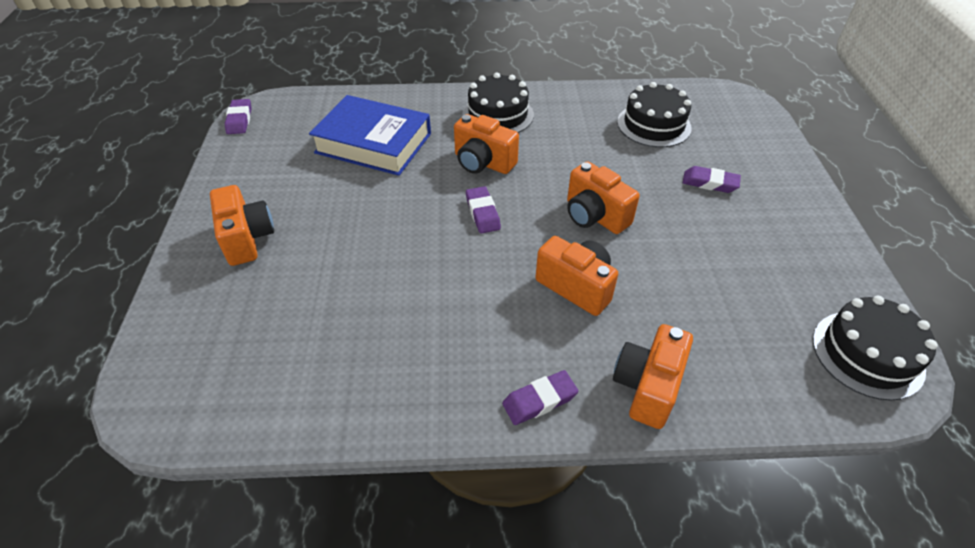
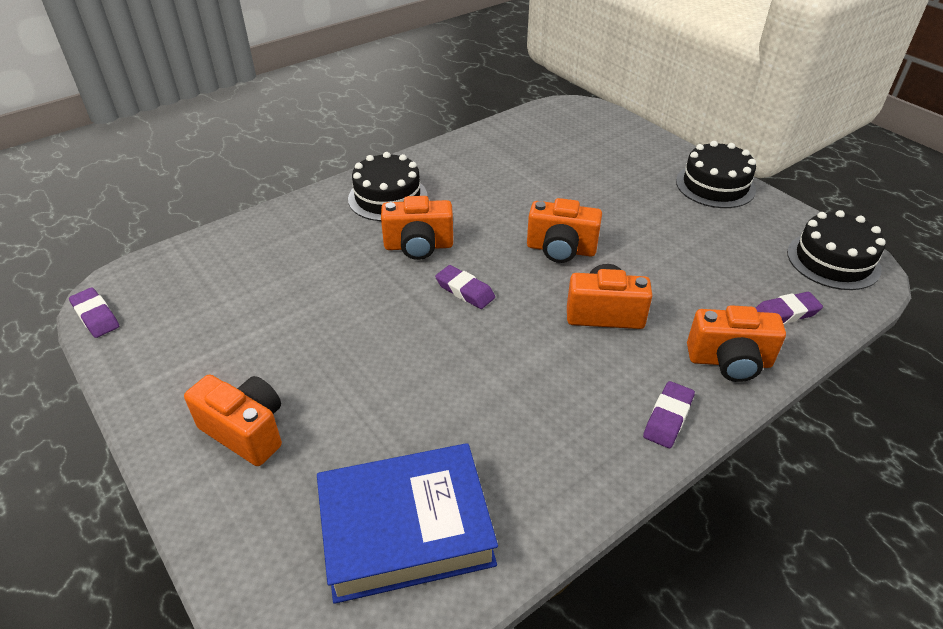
camera: 35 degrees left, 5 degrees down
blue book [309,95,431,176] -> blue book moved to [317,443,498,604]
orange camera [613,324,693,429] -> orange camera turned 75 degrees counterclockwise [687,305,786,382]
black cake [617,82,692,147] -> black cake moved to [676,141,756,208]
purple eraser [683,166,741,193] -> purple eraser moved to [756,292,823,324]

